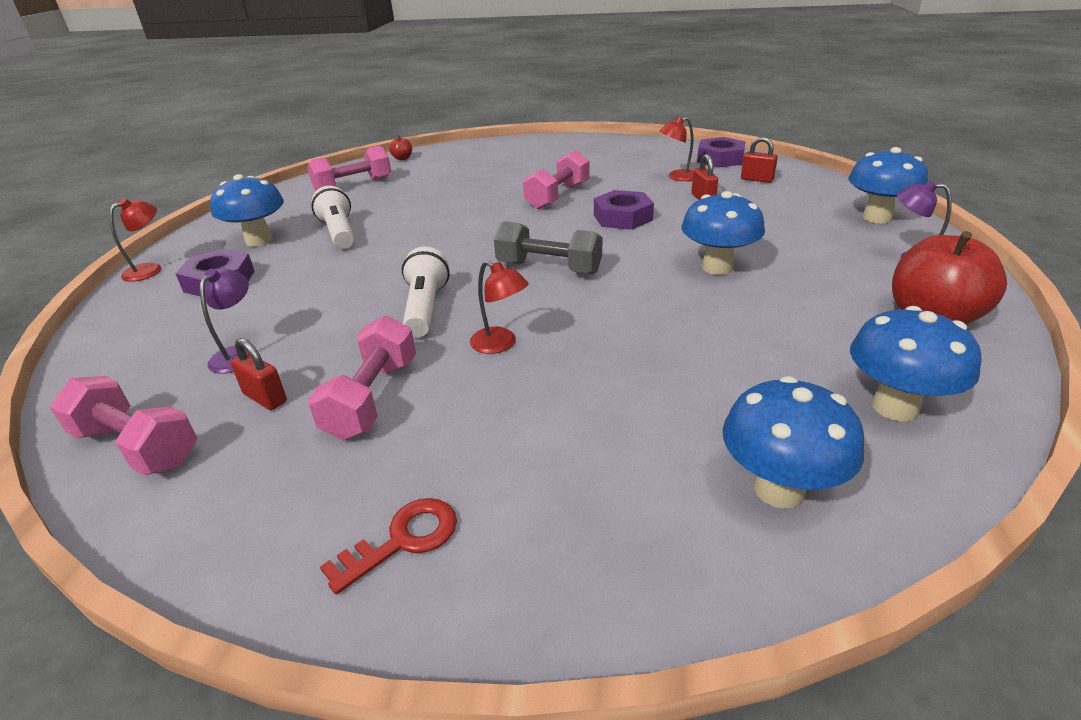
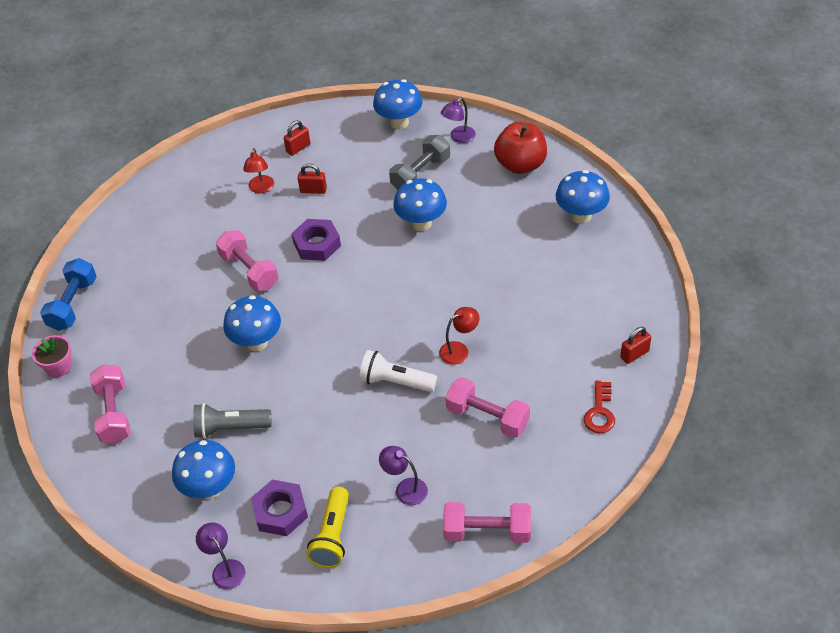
camera: 70 degrees left, 15 degrees up
pink dumbbell [50,376,197,475] -> pink dumbbell turned 45 degrees clockwise [443,502,531,543]
red lamp [109,198,161,282] -> purple lamp [196,522,245,590]
red padlock [231,338,287,410] -> red padlock moved to [620,327,651,364]
white flashlight [311,186,354,249] -> grey flashlight [193,403,271,439]
red key [320,498,457,594] -> red key turned 150 degrees counterclockwise [584,381,615,433]
red apple [389,135,412,160] -> pink flower pot [32,335,72,377]
grey dumbbell [494,221,602,274] -> grey dumbbell moved to [389,135,450,190]
purple nut [697,137,746,168] -> none
blue mushroom [723,376,864,509] -> blue mushroom moved to [223,295,281,351]
none -> blue dumbbell [40,258,97,331]
none -> yellow flashlight [307,487,349,568]

